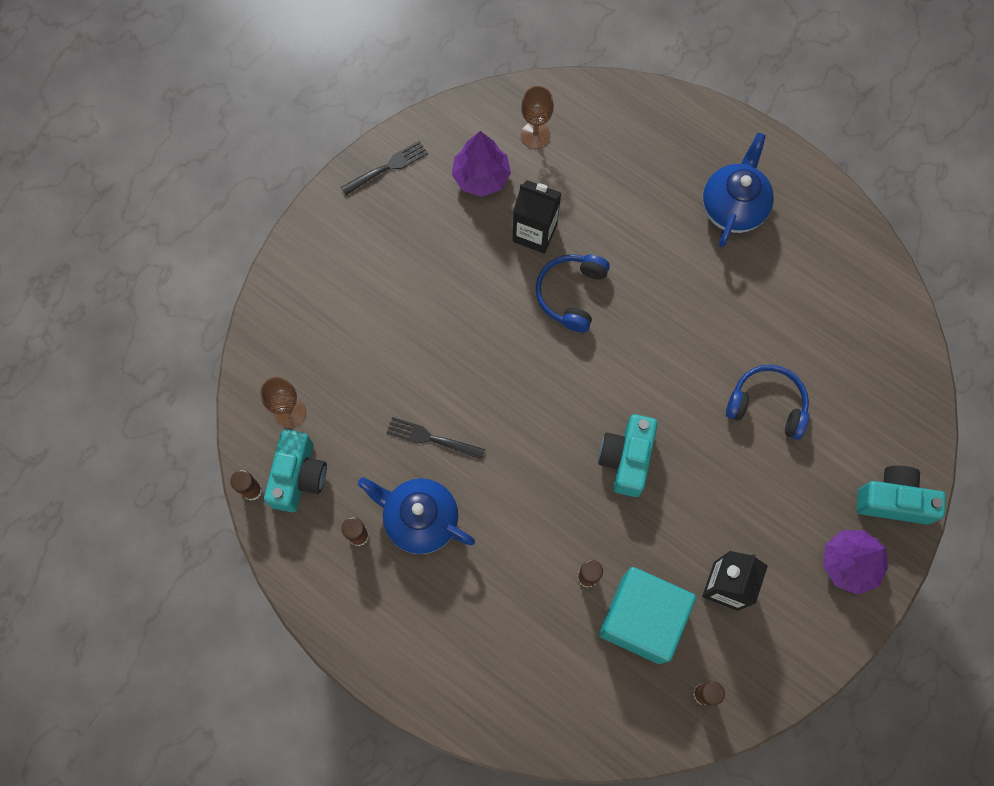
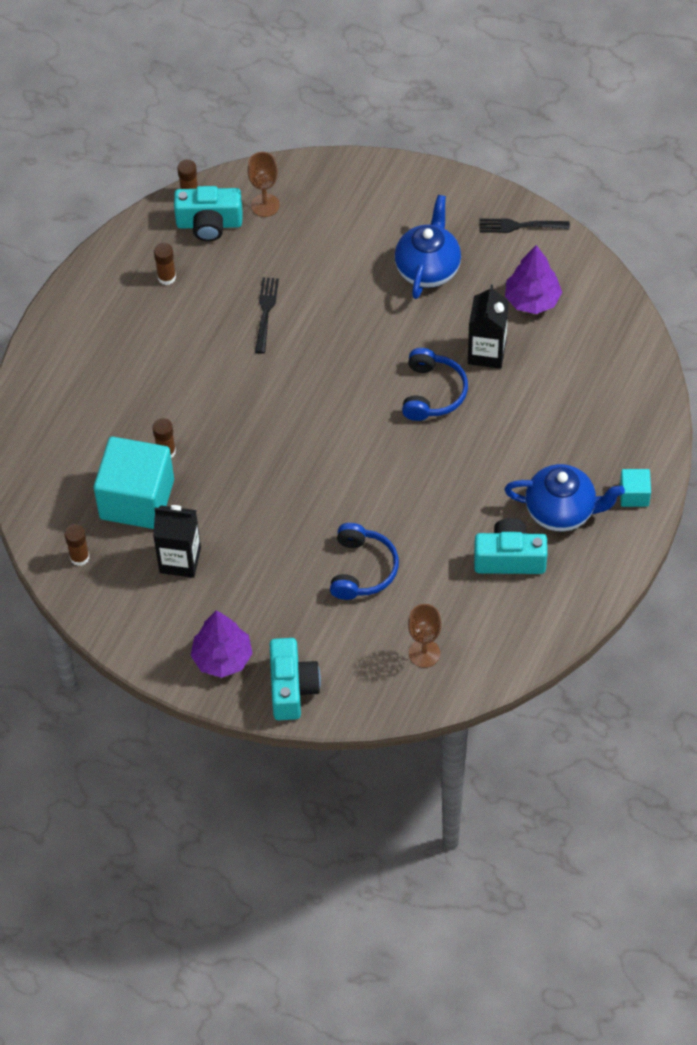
camera: 80 degrees right, 15 degrees down
black fork [341,141,428,195] -> black fork turned 135 degrees clockwise [480,219,570,233]
blue teapot [358,477,475,554] -> blue teapot moved to [395,195,461,299]
brown goblet [521,86,554,149] -> brown goblet moved to [408,604,442,668]
blue headphones [536,254,610,332] -> blue headphones turned 90 degrees clockwise [402,348,468,421]
turquoise camera [598,414,658,497] -> turquoise camera moved to [474,518,548,574]
none -> turquoise cube [620,469,651,507]

